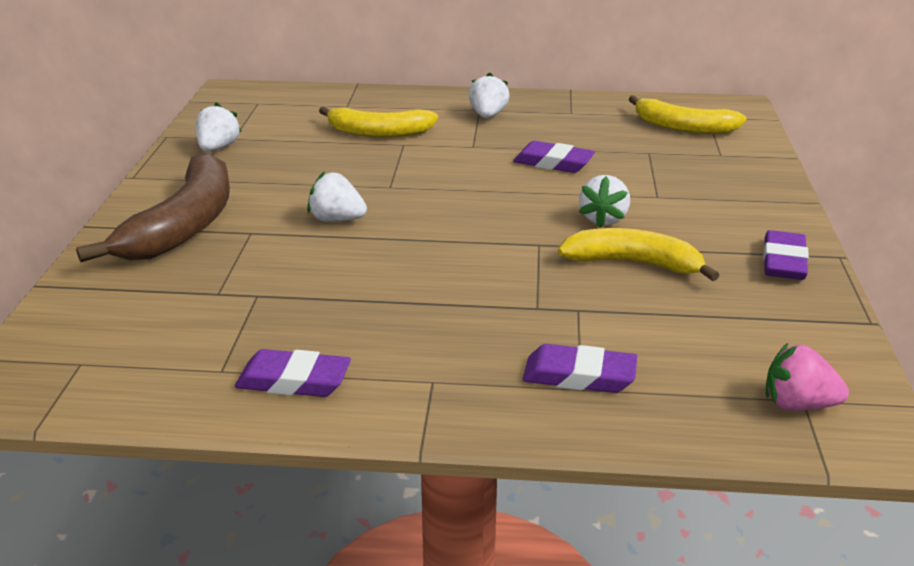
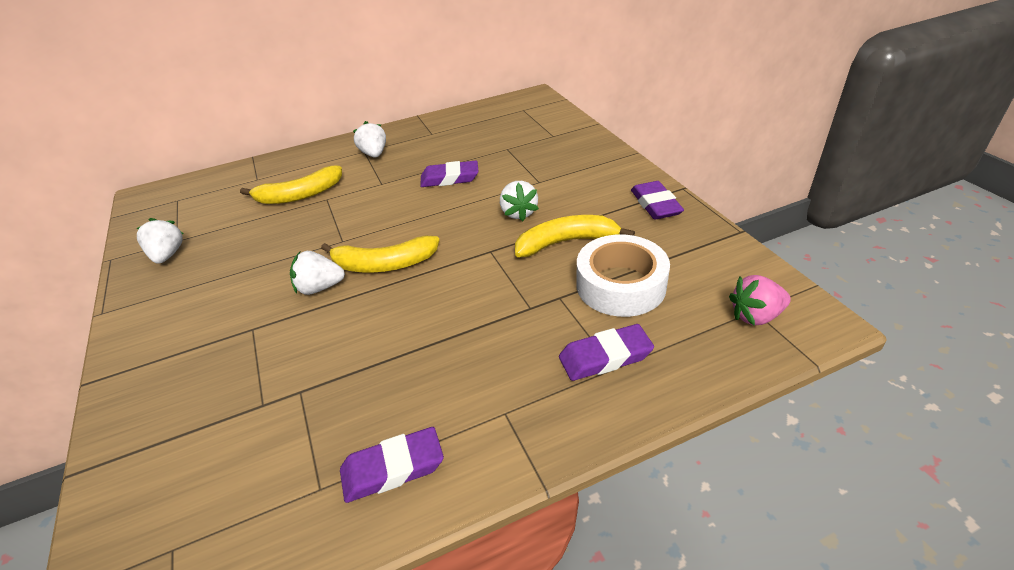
camera: 25 degrees left, 10 degrees up
brown banana [76,152,230,262] -> none
yellow banana [629,95,746,134] -> yellow banana moved to [321,236,440,273]
none -> white tape [576,234,670,317]

